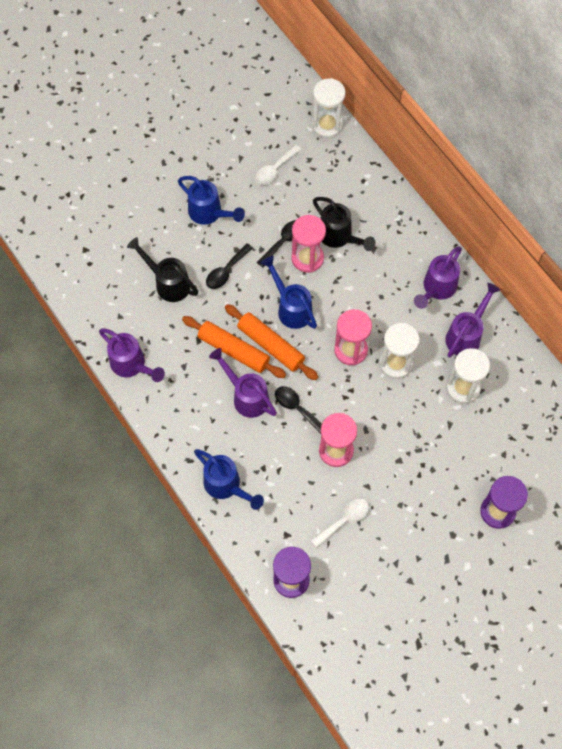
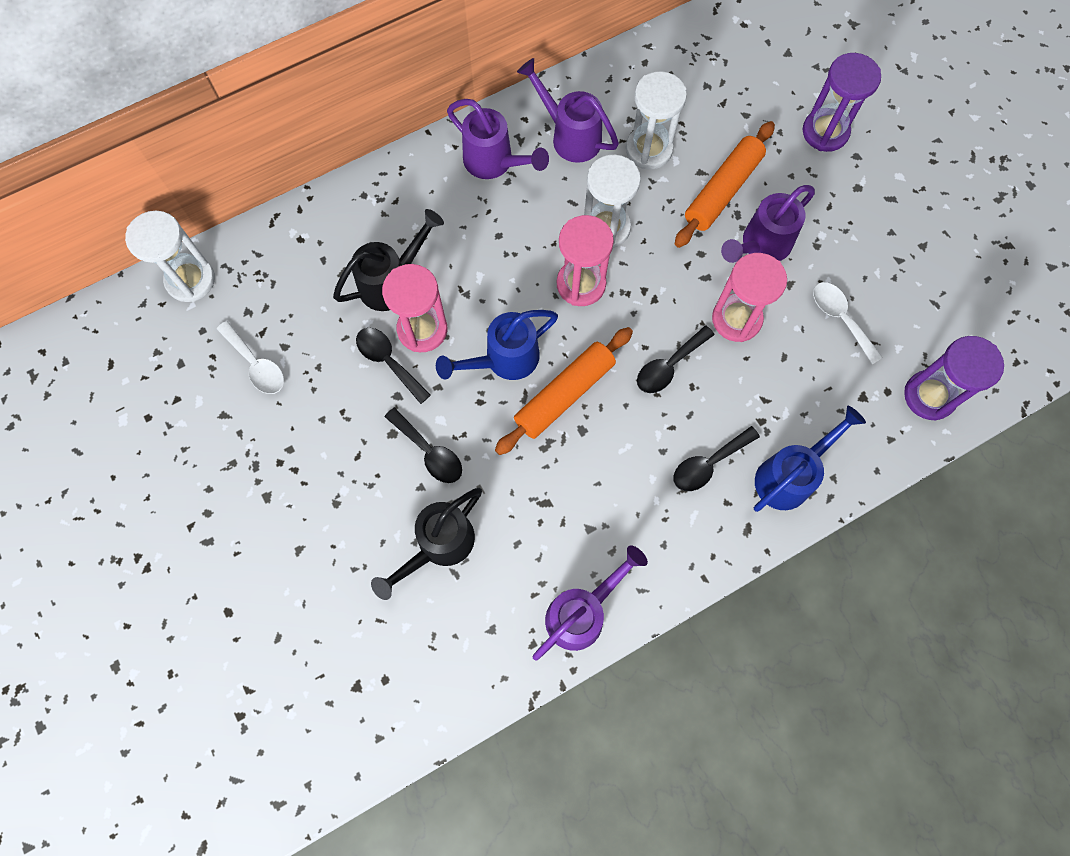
camera: 85 degrees left, 5 degrees up
blue watering can [178,176,245,225] -> none
orange rolling pin [182,316,286,378] -> orange rolling pin moved to [675,121,775,248]
purple watering can [209,348,277,418] -> purple watering can moved to [721,185,815,263]
none -> black spoon [673,426,760,491]

